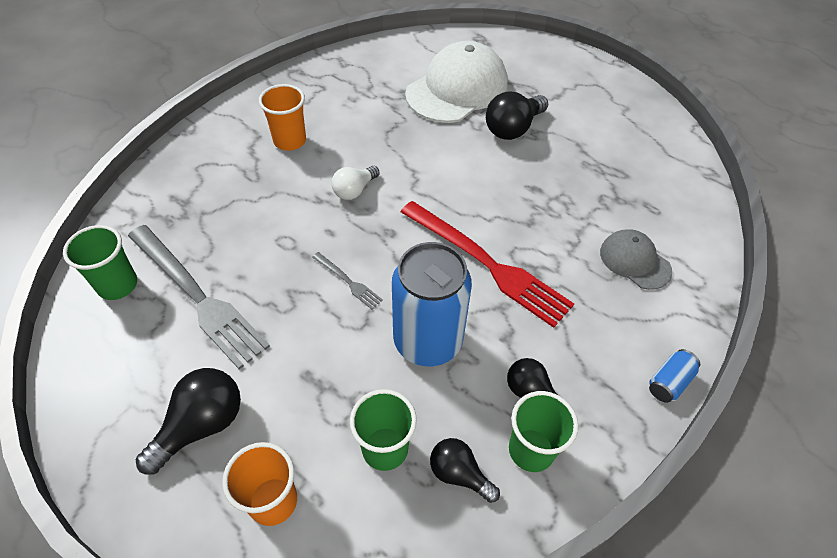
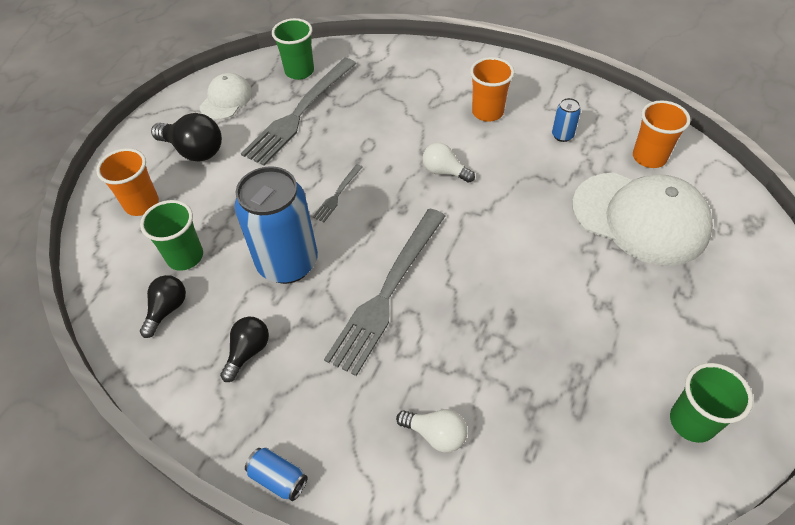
camera: 80 degrees right, 0 degrees up
red fork [401,201,574,328] -> grey fork [324,209,445,376]
black light bulb [486,91,548,140] -> none
green cup [509,391,578,472] -> green cup moved to [670,363,753,443]
grey cap [600,229,672,290] -> white light bulb [396,409,467,453]
none -> white cap [200,73,253,120]
none -> blue can [552,98,581,142]
none -> orange cup [633,100,691,168]

